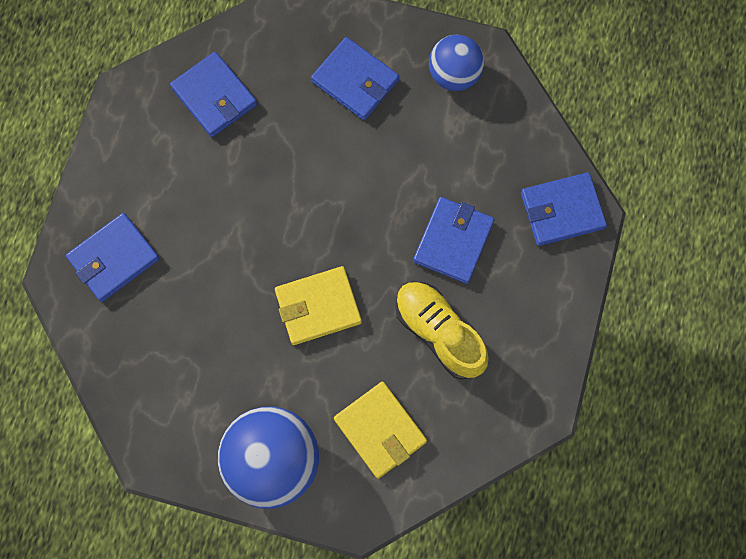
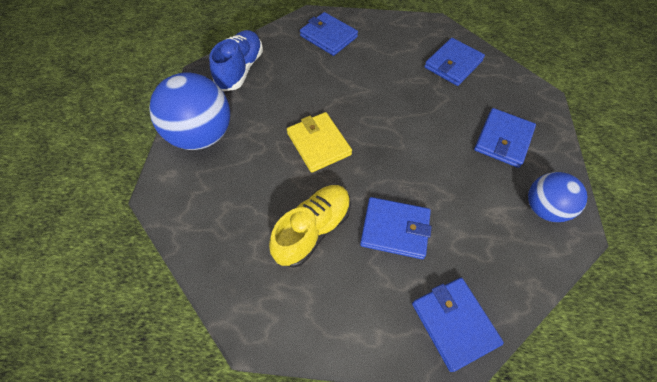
camera: 80 degrees right, 15 degrees down
yellow wallet [334,382,427,479] -> none
none -> blue shoe [209,30,263,91]

